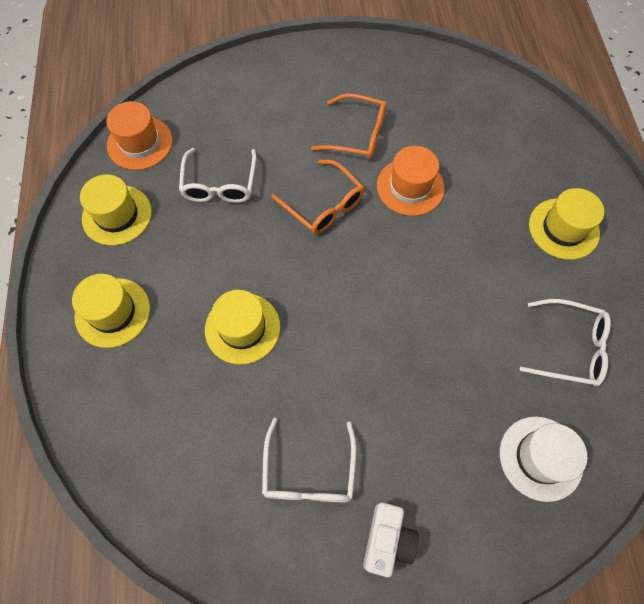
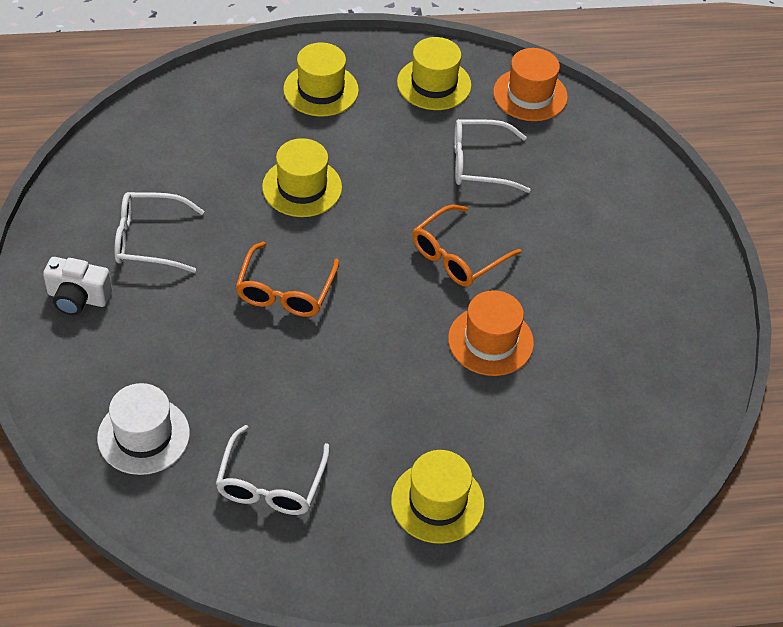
camera: 85 degrees right, 15 degrees down
orange glasses [311,93,387,159] -> orange glasses moved to [235,242,339,317]

